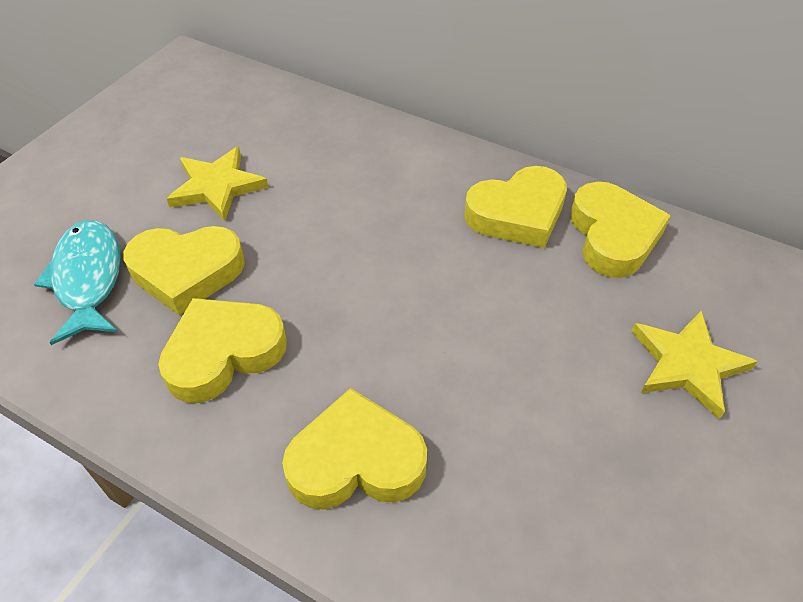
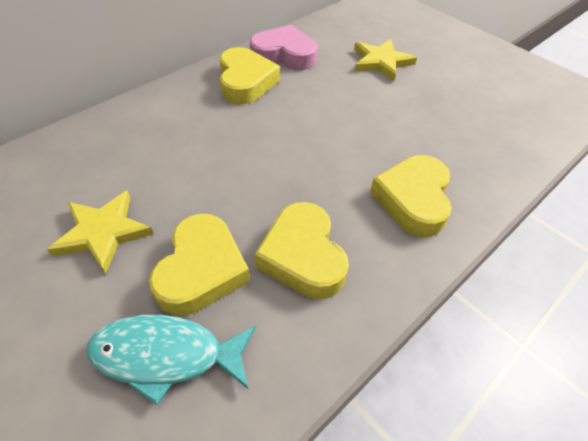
camera: 75 degrees left, 0 degrees up
yellow heart [570,182,671,278] -> pink heart [250,25,318,70]

